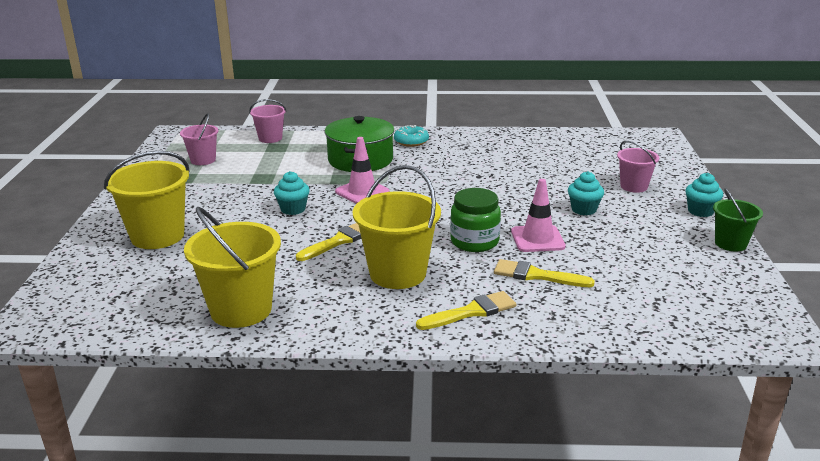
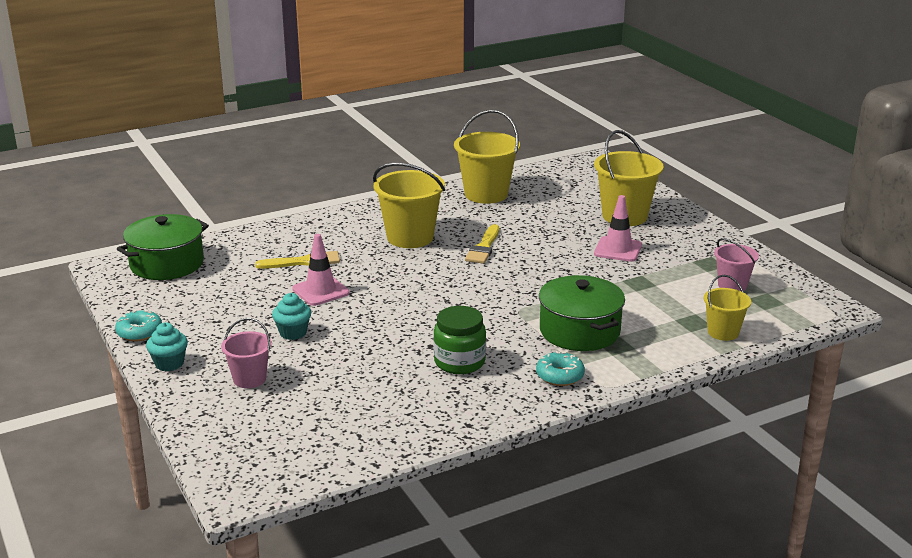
camera: 150 degrees right, 0 degrees up
pink bucket [249,99,286,143] -> yellow bucket [703,275,751,341]
turquoise cupcake [274,171,310,215] -> none
pink traffic cone [335,137,390,204] -> pink traffic cone moved to [594,195,642,262]
yellow brush [416,291,516,330] -> none
green jar [450,188,501,252] -> green jar moved to [433,306,486,374]
green bucket [713,188,763,251] -> turquoise donut [115,310,162,341]
none -> green pot [117,214,209,280]

